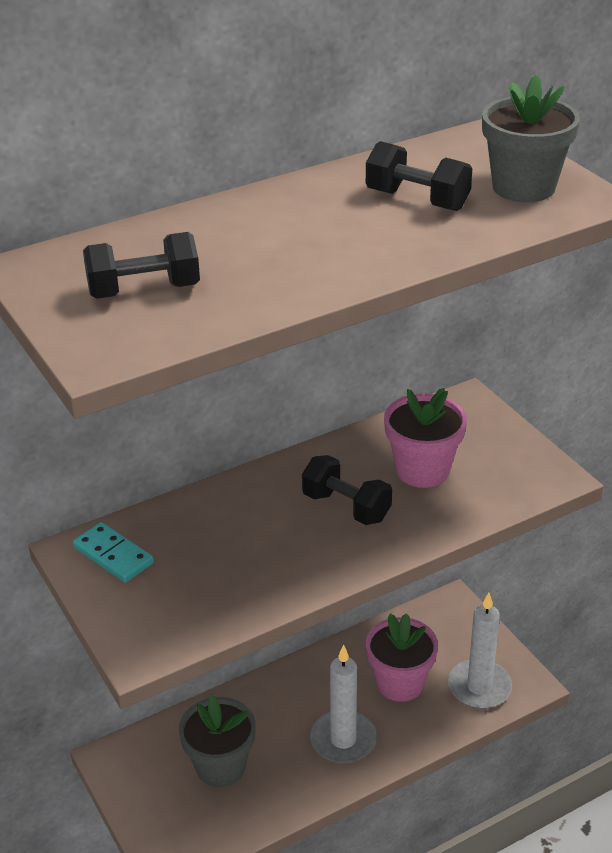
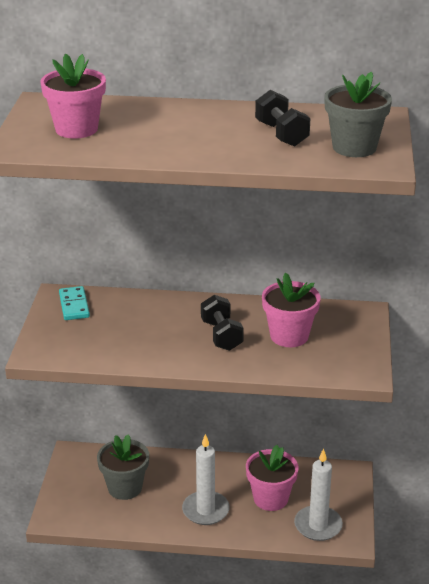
camera: 35 degrees right, 5 degrees down
black dumbbell [83,232,200,299] -> pink flower pot [40,54,106,138]

